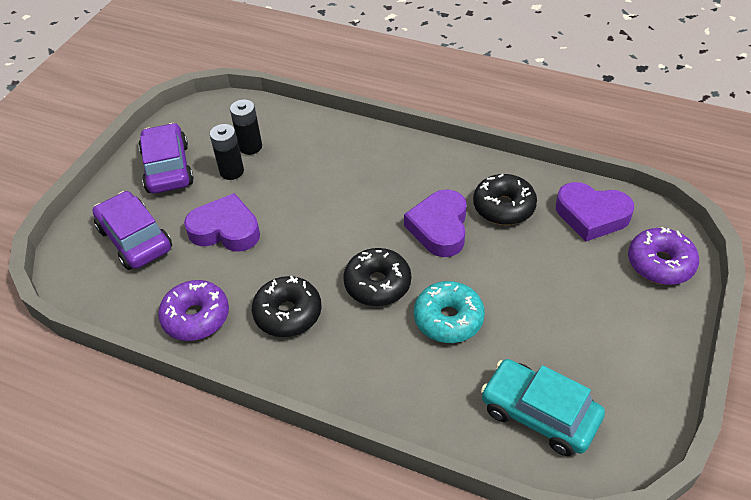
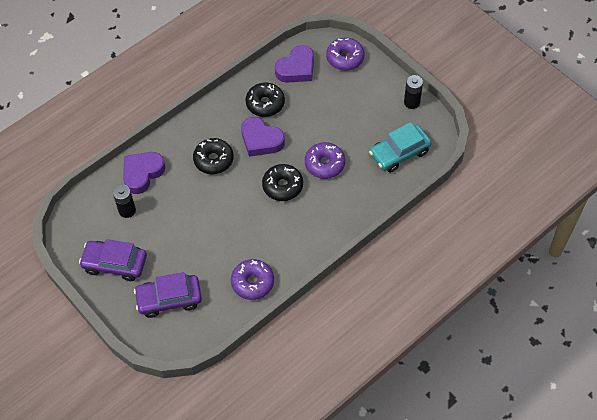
camera: 65 degrees left, 10 degrees up
purple heart [184,193,260,252] -> purple heart moved to [123,152,165,194]
black battery [210,124,244,180] -> black battery moved to [404,75,423,109]
black donut [252,276,322,337] -> black donut moved to [193,138,234,174]
turquoise donut [414,281,485,343] -> purple donut [305,142,345,179]

